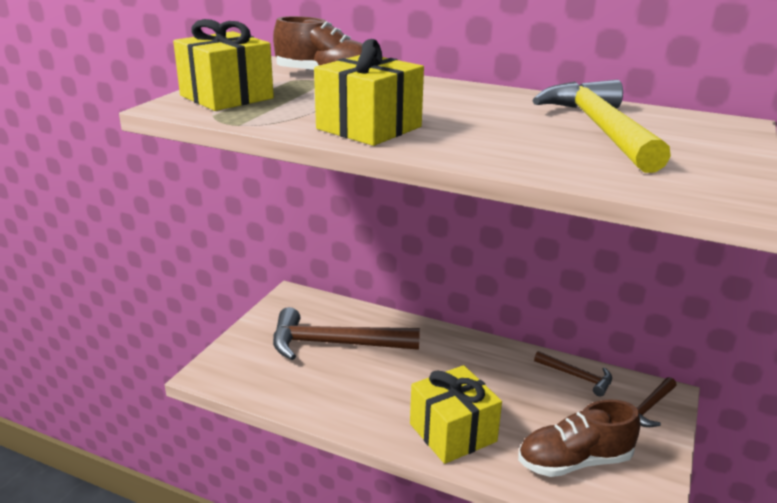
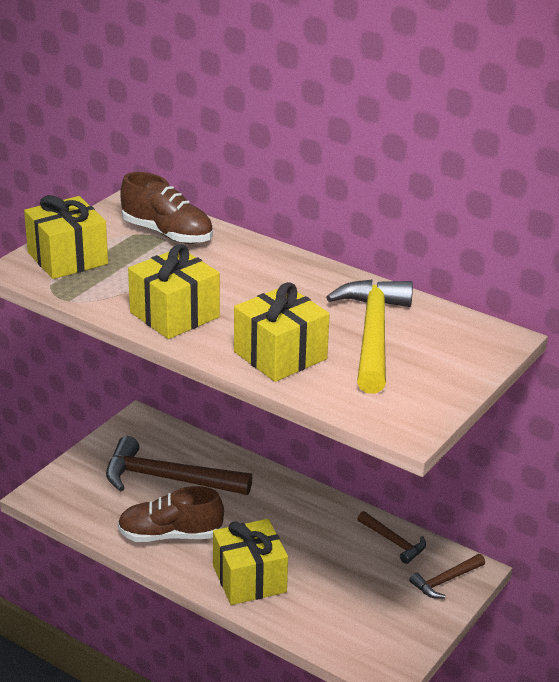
camera: 10 degrees right, 5 degrees up
brown shoe [518,399,641,477] -> brown shoe moved to [118,486,224,542]
none -> yellow gift [234,282,330,382]

